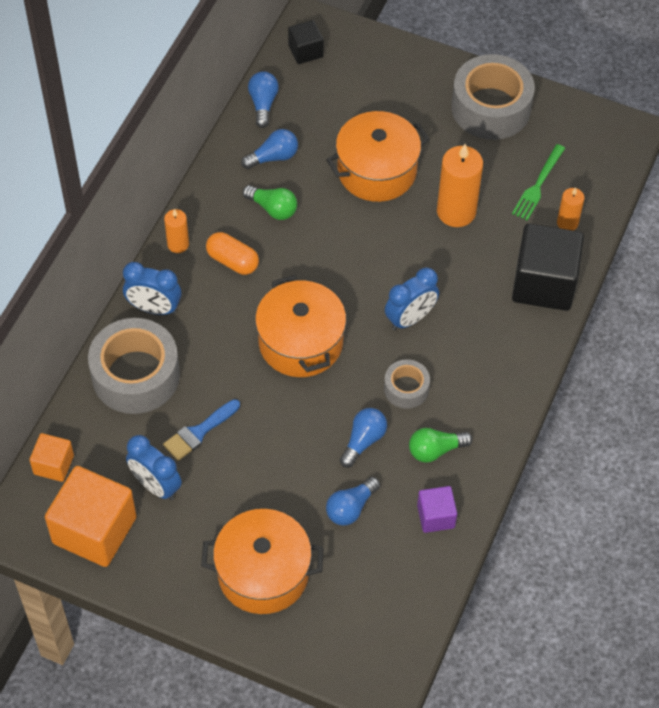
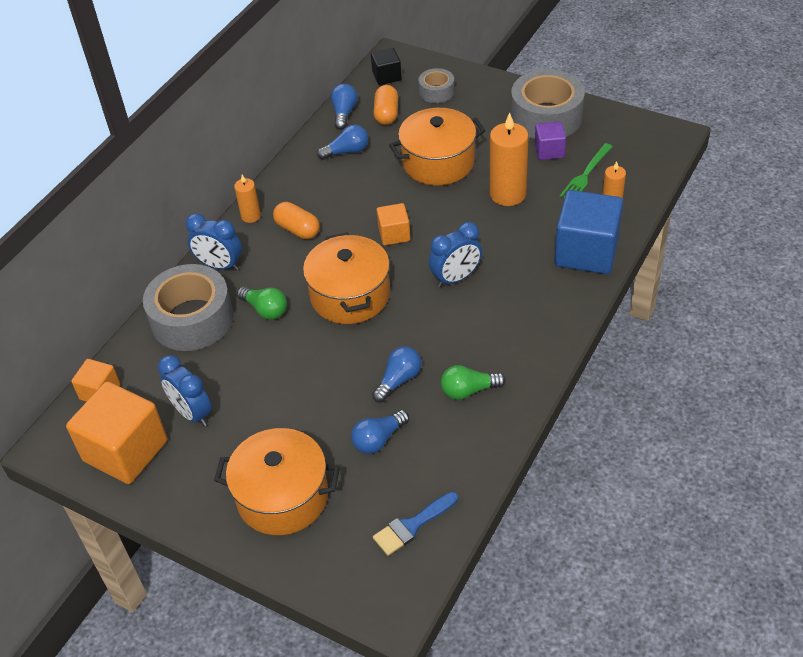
camera: 10 degrees right, 10 degrees down
blue brush [163,399,240,461] -> blue brush moved to [373,492,458,556]
green light bulb [243,185,297,220] -> green light bulb moved to [237,286,287,320]
grey tape [384,359,430,409] -> grey tape moved to [418,68,455,103]
purple cube [417,486,457,533] -> purple cube moved to [535,121,566,160]
black cube [512,224,584,311] -> blue cube [554,190,623,274]
none -> orange capsule [373,85,398,125]
none -> orange cube [377,203,410,245]

